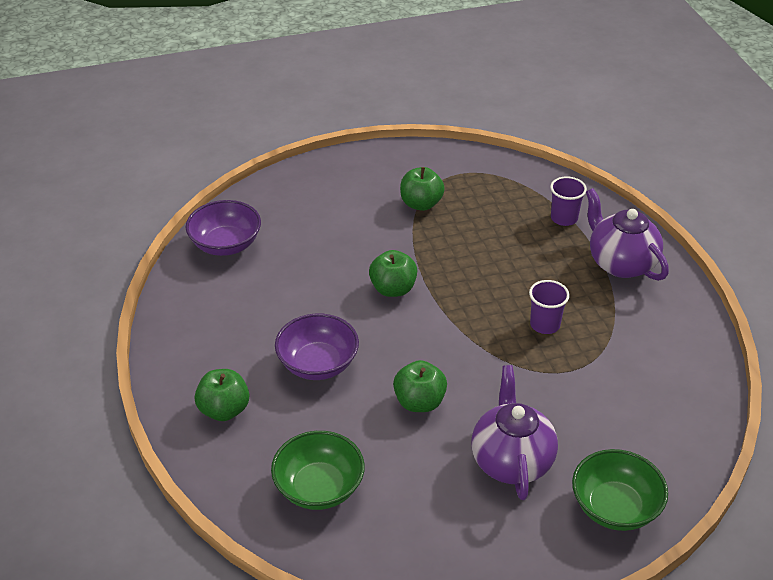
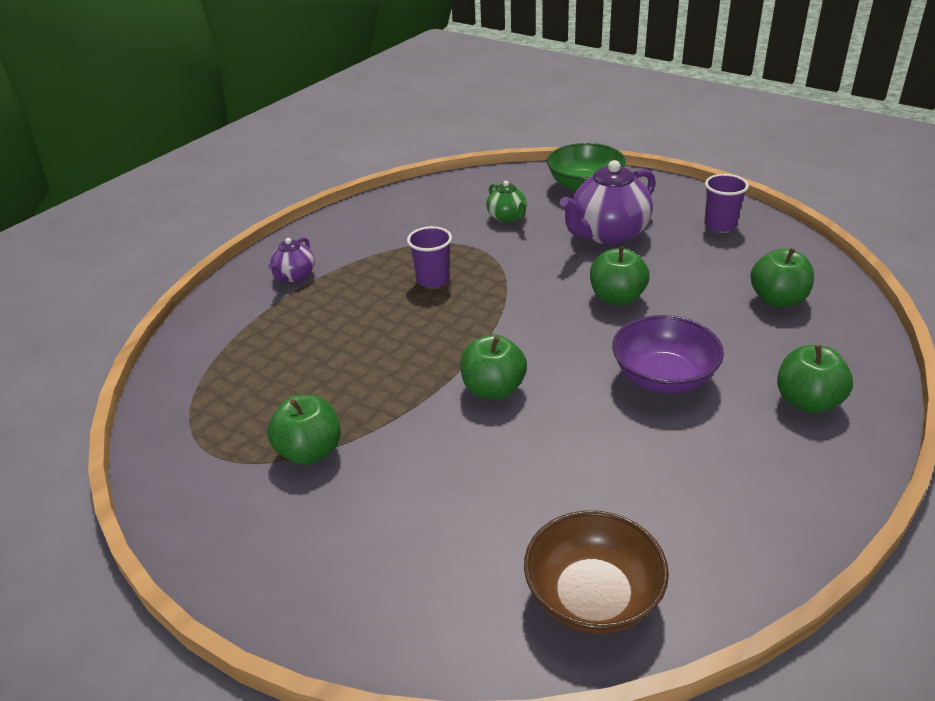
camera: 125 degrees left, 5 degrees down
purple bowl [186,200,261,256] -> brown bowl [524,510,669,634]
green bowl [271,431,365,510] -> green apple [751,248,814,307]
purple cup [550,176,587,226] -> purple cup moved to [704,174,749,232]
purple teapot [586,188,669,281] -> purple teapot [268,237,315,282], size x0.53
none -> green teapot [486,181,528,222]

